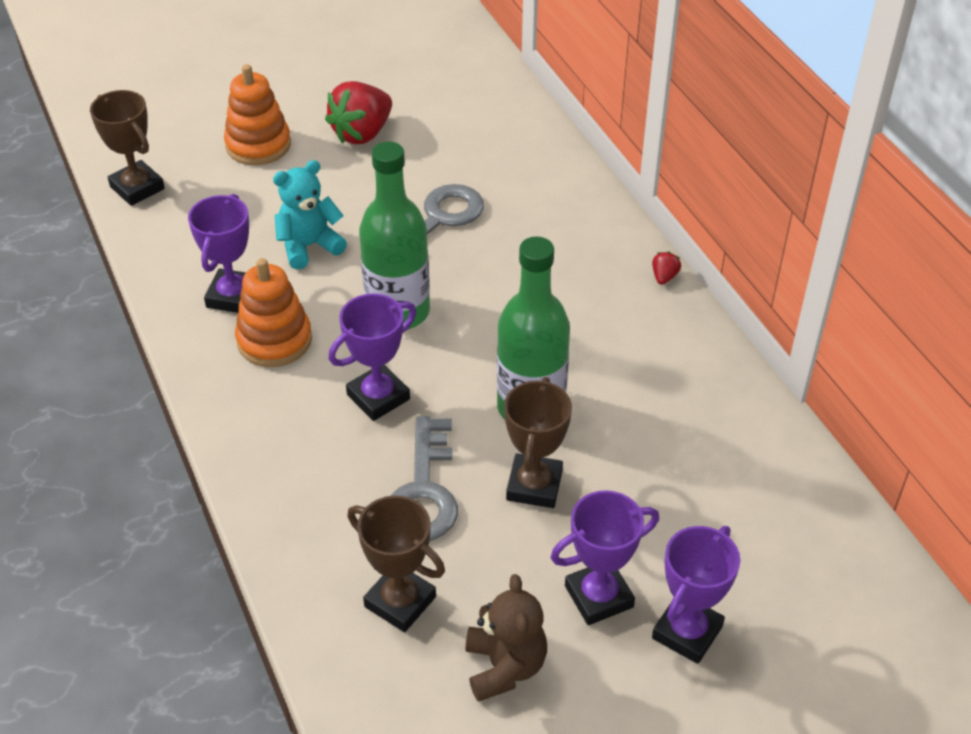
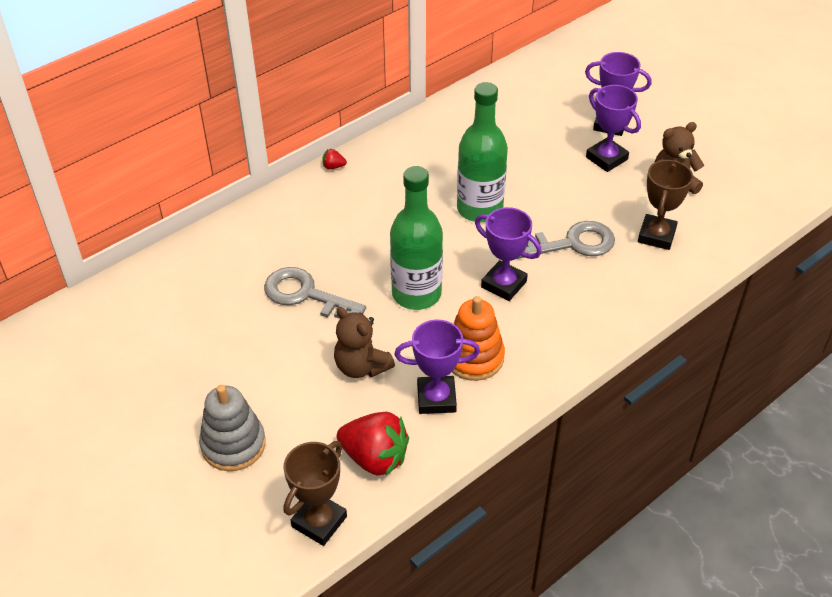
camera: 105 degrees left, 0 degrees up
orange stacking toy [224,64,291,165] -> grey stacking toy [199,385,266,471]
turquoise teddy bear [273,160,347,269] -> brown teddy bear [334,307,395,378]
red strawberry [325,81,392,144] -> red strawberry moved to [337,412,409,476]
brown trophy [504,377,572,508] -> none

